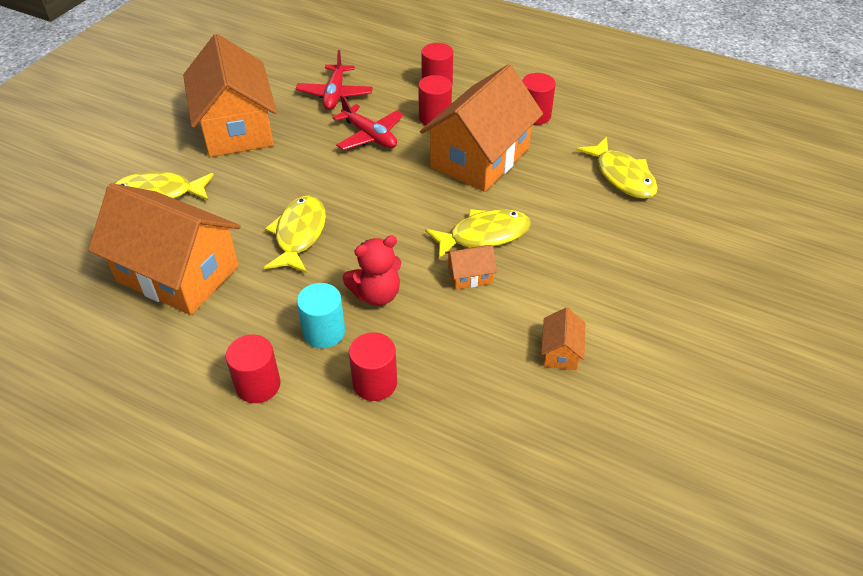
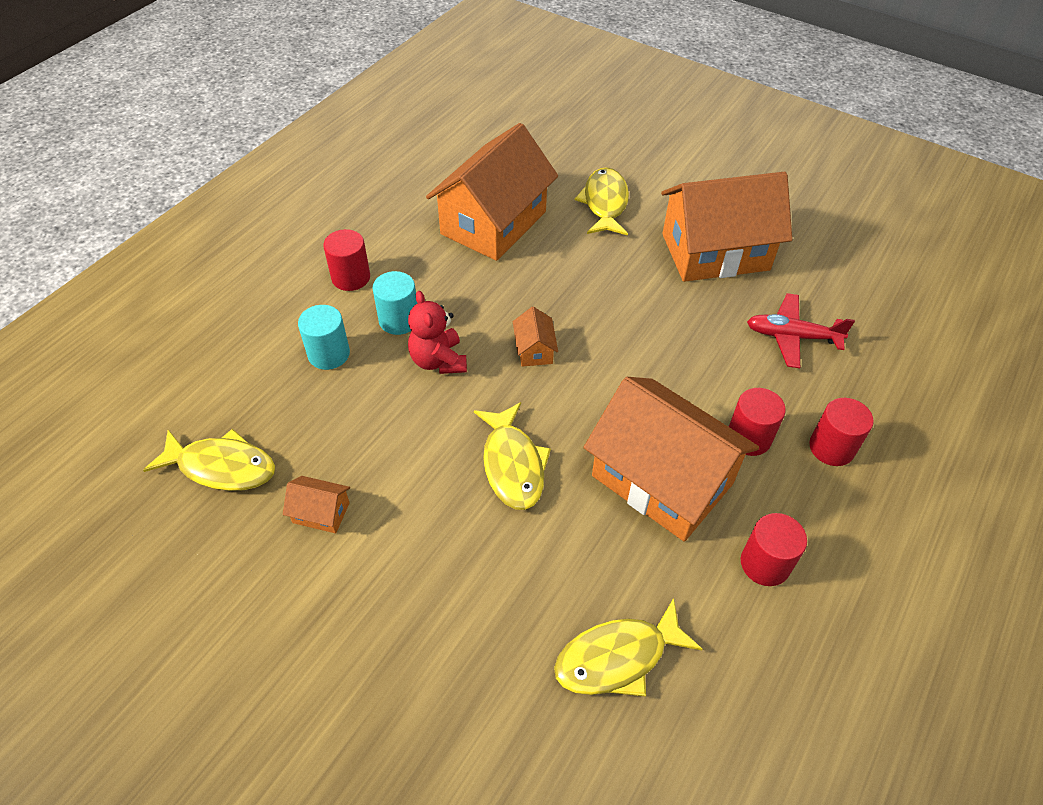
camera: 95 degrees right, 5 degrees up
yellow fish [264,195,326,273] -> yellow fish moved to [143,429,275,491]
red plane [332,95,403,150] -> none
red cylinder [349,332,397,401] -> turquoise cylinder [298,305,350,370]
orange house [445,245,497,290] -> orange house moved to [513,307,558,367]

